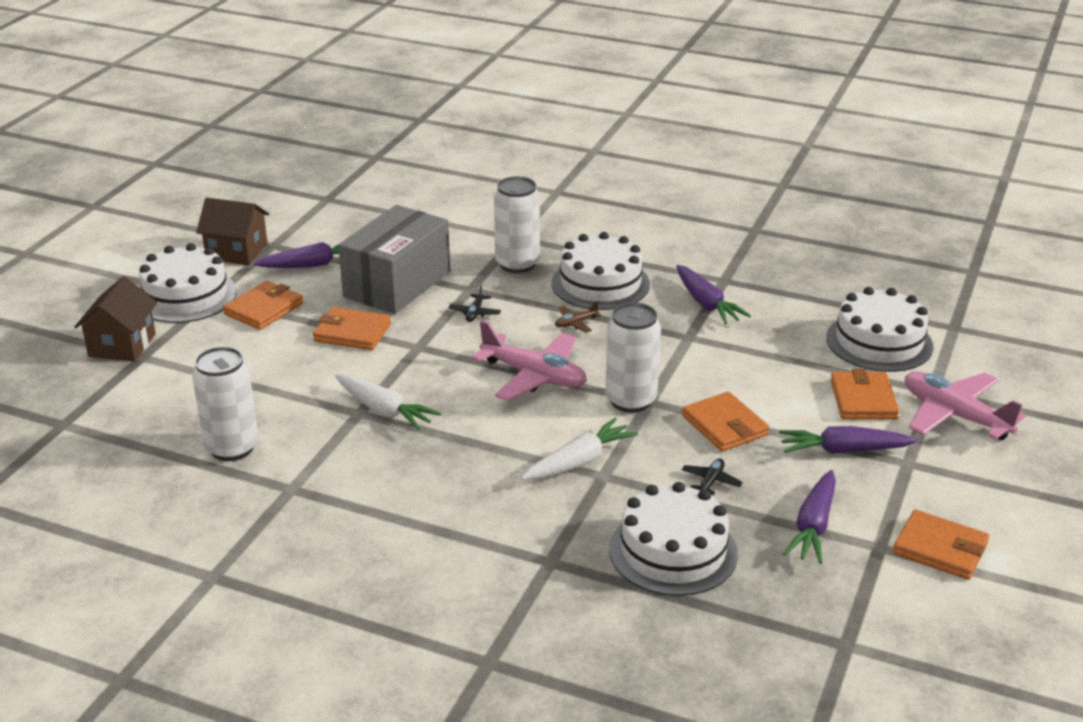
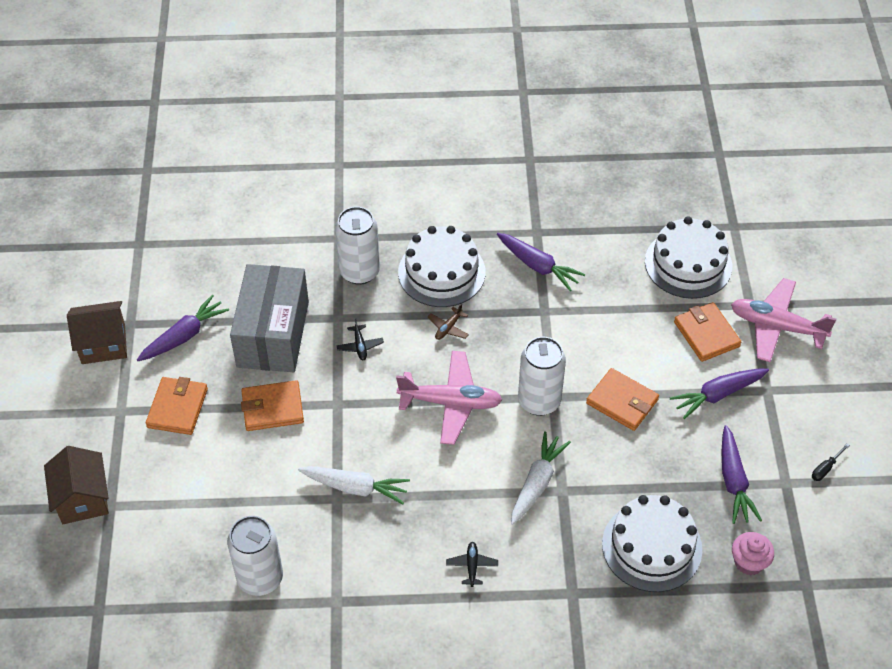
camera: 25 degrees left, 20 degrees up
white cake [139,243,237,323] -> none
black plane [682,458,743,495] -> black plane moved to [446,542,498,587]
orange wallet [893,509,989,580] -> black screwdriver [812,444,850,481]
none -> pink cupcake [732,532,774,575]

